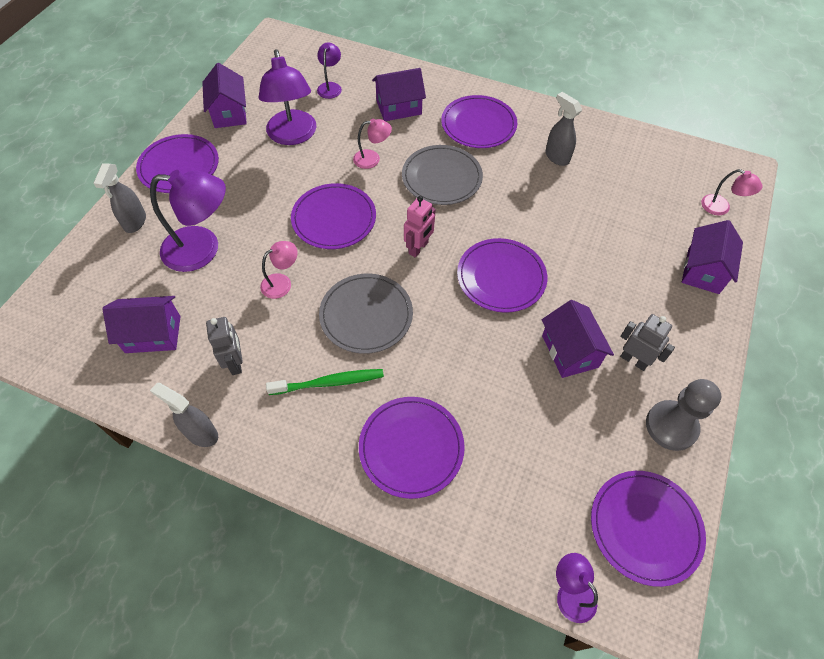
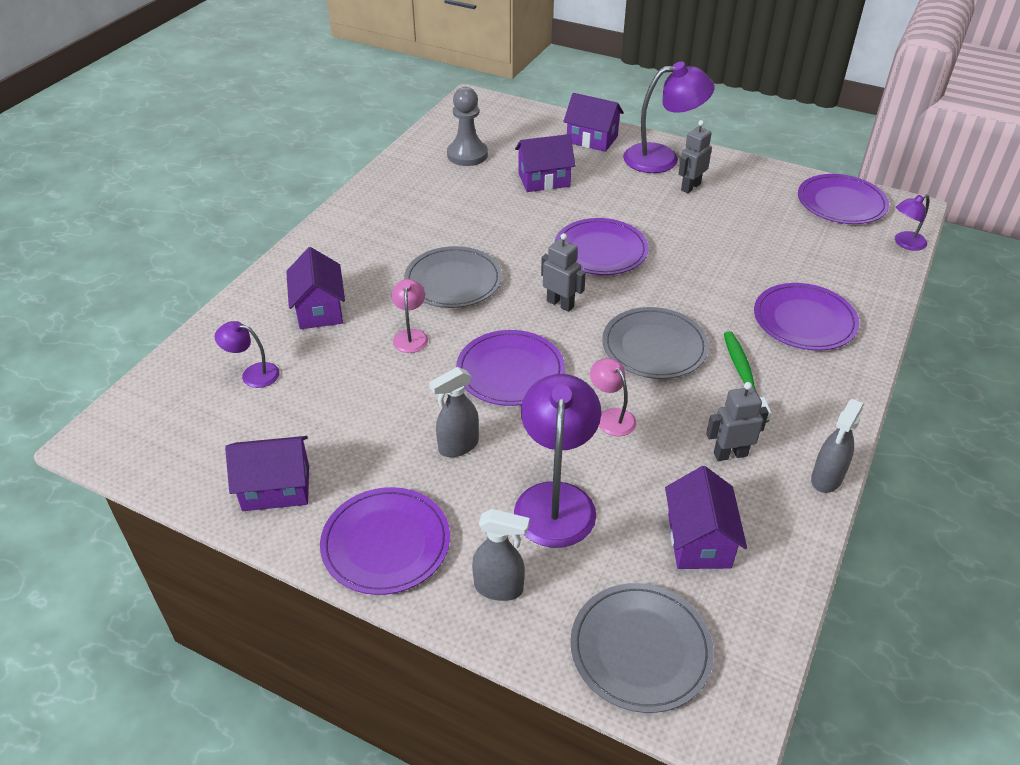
camera: 85 degrees left, 15 degrees down
purple lamp [259,49,316,145] -> purple lamp moved to [623,62,715,173]
pink robot [404,196,436,258] -> grey robot [541,233,586,312]
purple plate [441,95,517,148] -> none
purple house [542,300,614,378] -> purple house moved to [515,134,576,192]
grey spray bottle [545,92,582,166] -> grey spray bottle moved to [429,367,479,457]
grey pawn [646,379,721,451] -> grey pawn moved to [447,87,488,166]
pink lamp [701,169,763,215] -> none
none -> grey plate [570,583,714,713]

